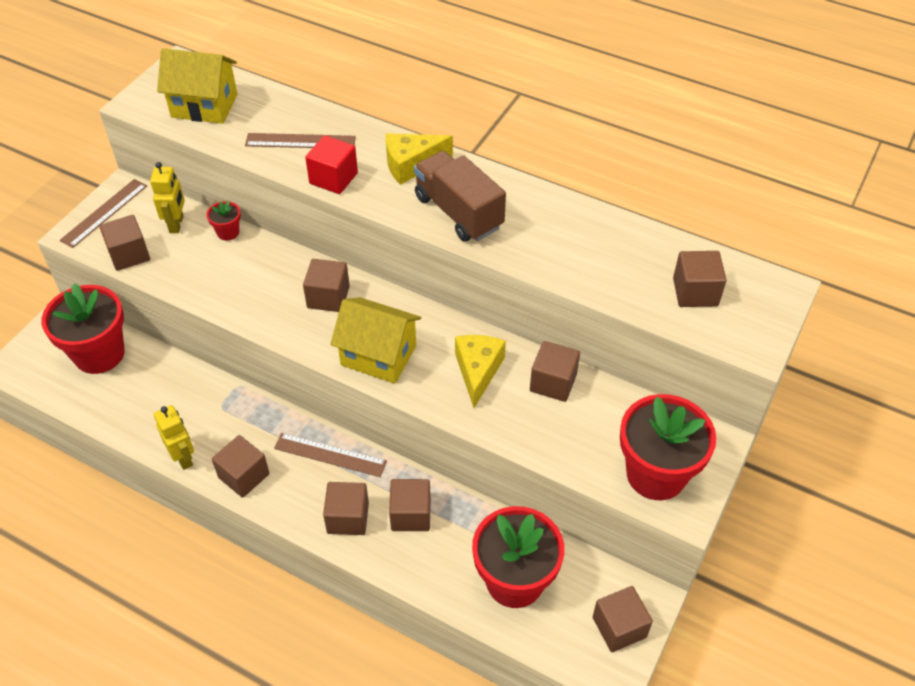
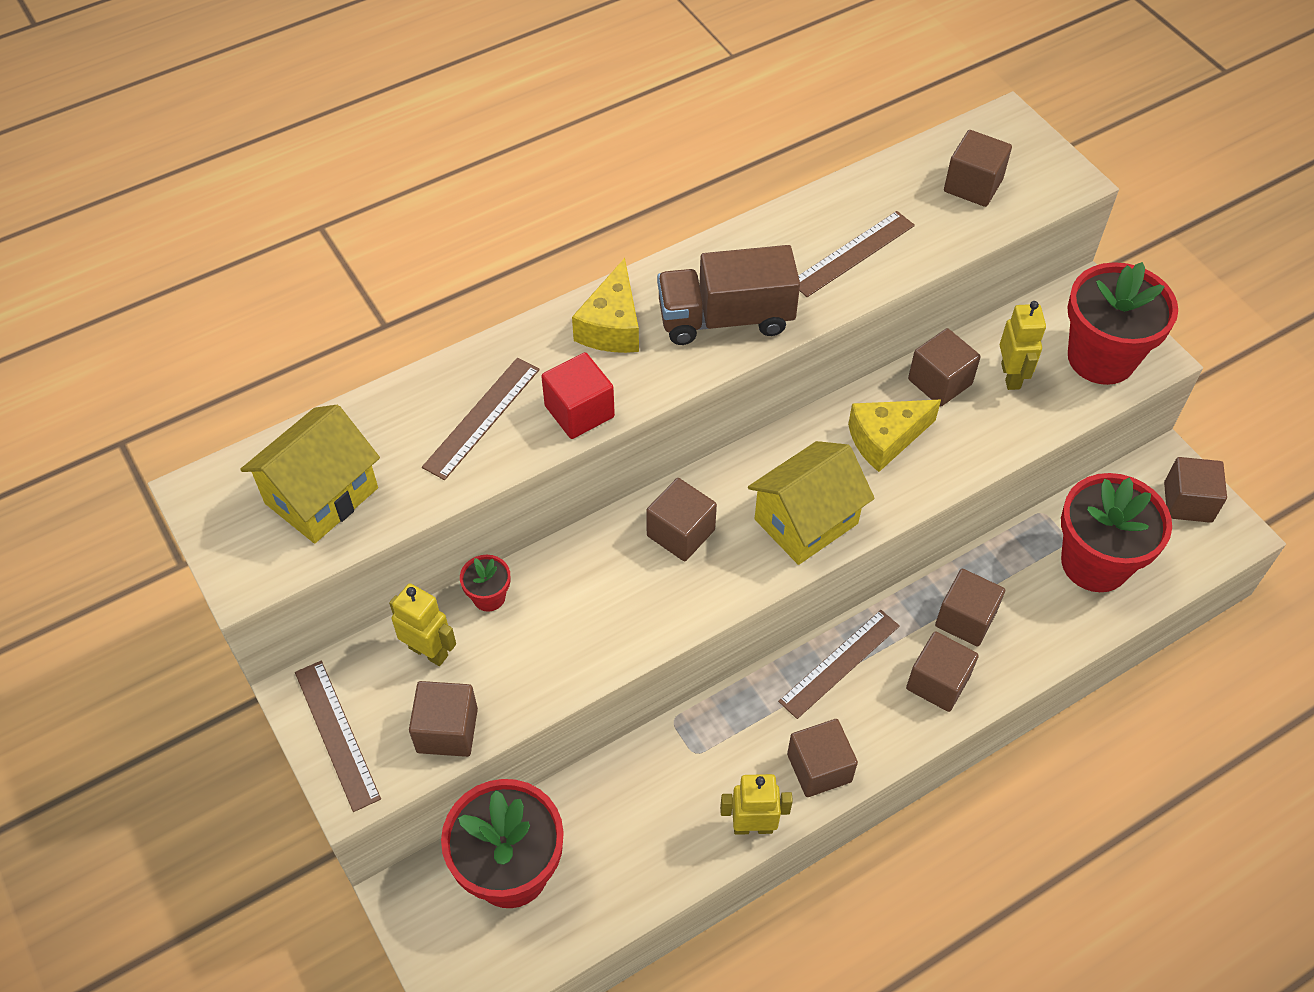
camera: 60 degrees left, 5 degrees up
yellow cheese [455,335,506,408] -> yellow cheese turned 60 degrees counterclockwise [848,400,941,472]
none -> brown ruler [798,211,915,297]
none -> yellow robot [1000,301,1046,390]

